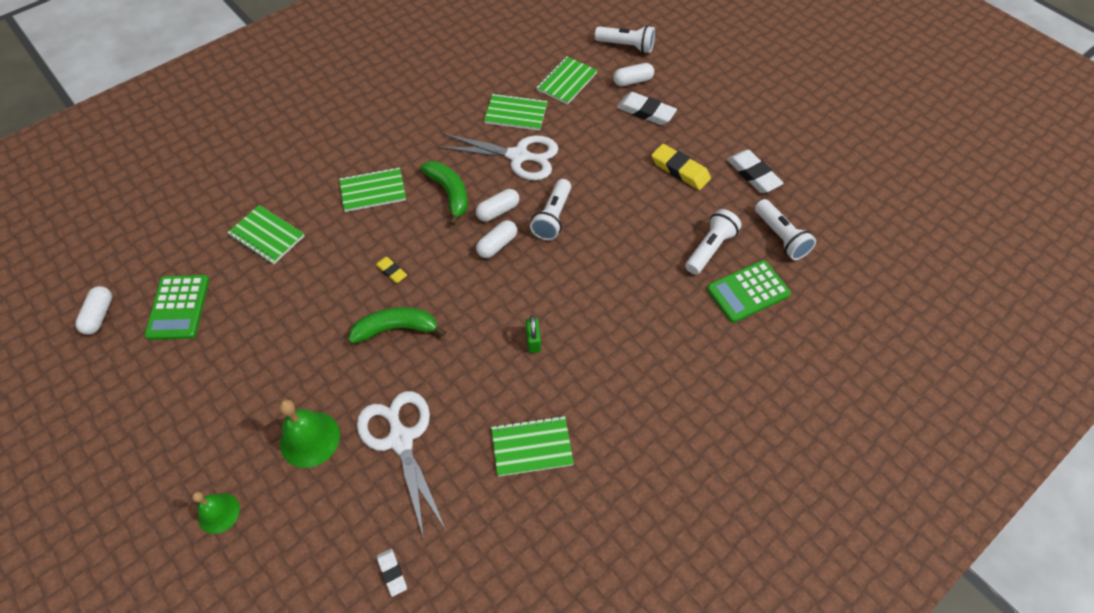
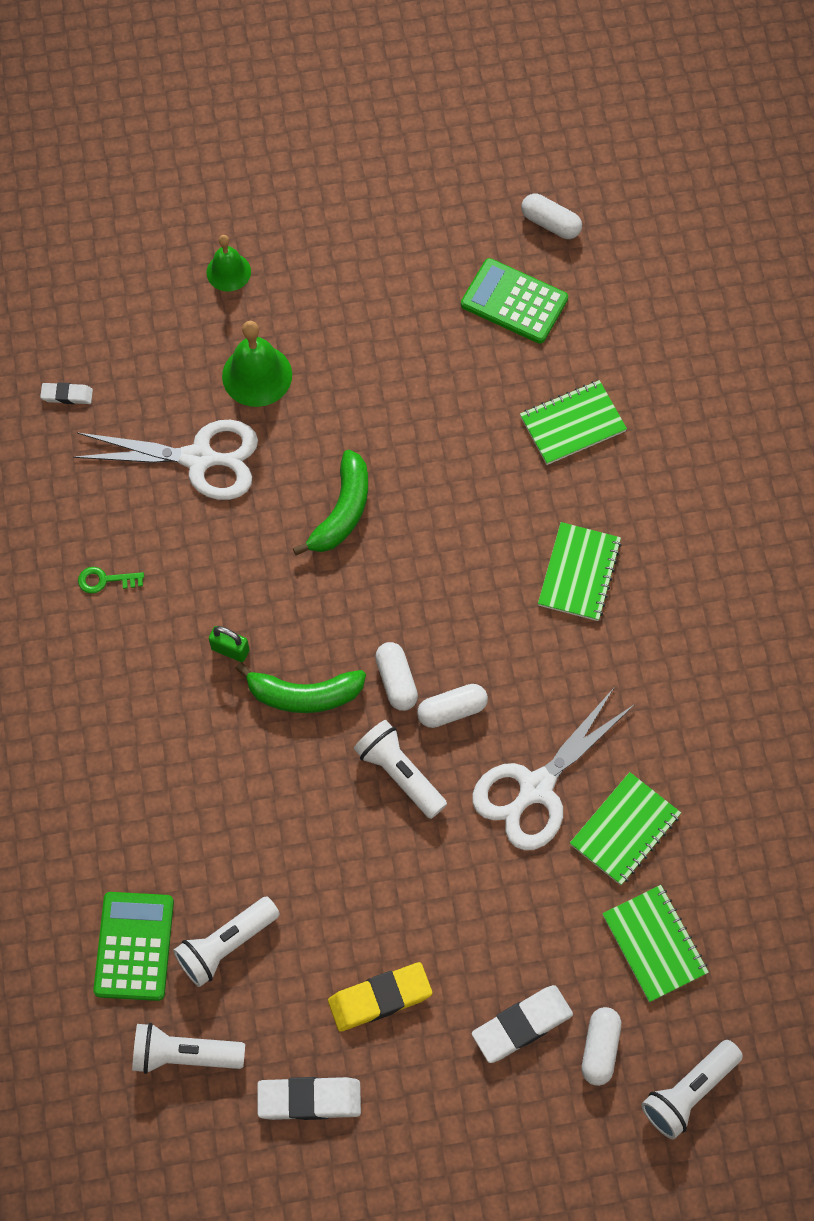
camera: 120 degrees right, 10 degrees up
yellow eraser [375,257,407,283] -> none
green banana [420,161,468,226] -> green banana moved to [235,662,366,713]
white capsule [476,189,519,221] -> white capsule turned 75 degrees clockwise [417,684,488,728]
green notebook [491,416,574,477] -> green key [78,567,144,594]
white flashlight [685,209,742,275] -> white flashlight turned 75 degrees clockwise [173,896,280,987]

